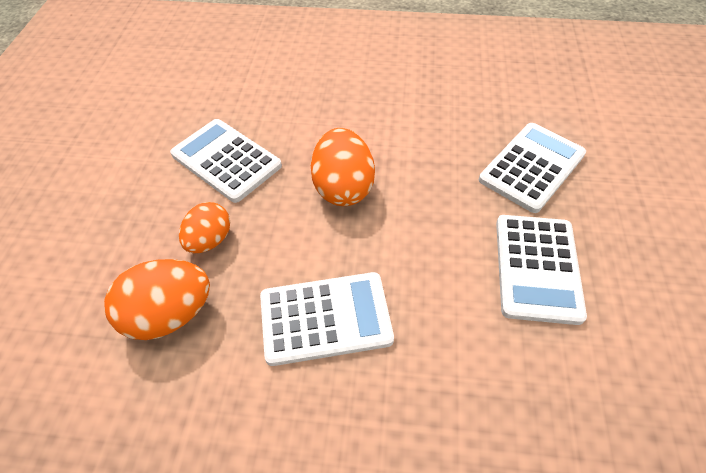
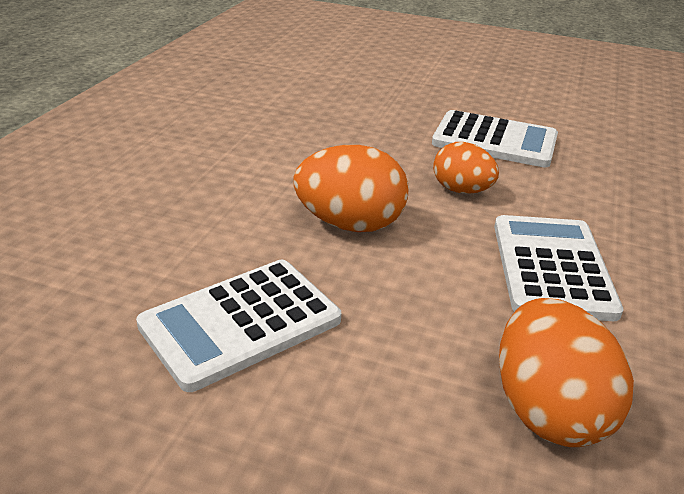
camera: 80 degrees left, 20 degrees down
orange egg [179,202,230,253] -> orange egg moved to [433,142,499,194]
white calculator [479,123,586,213] -> none

